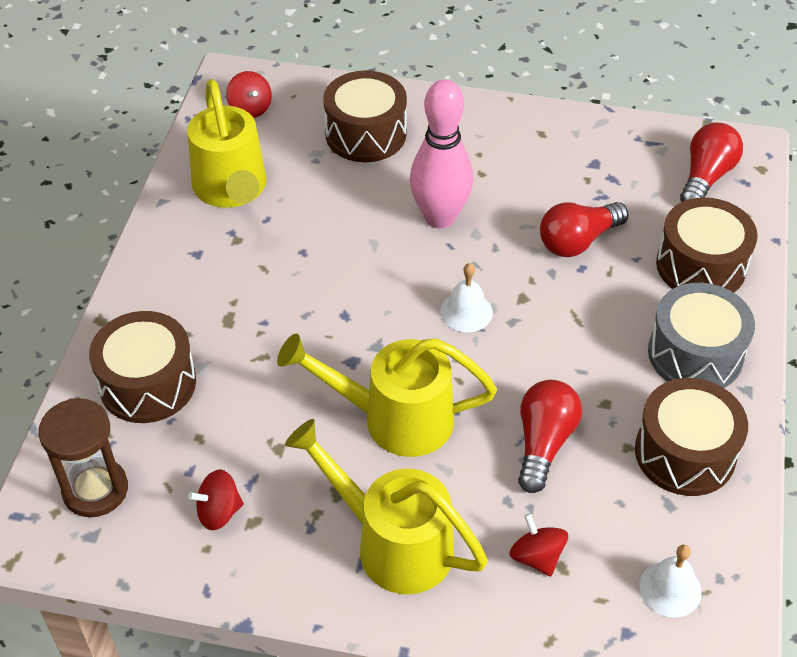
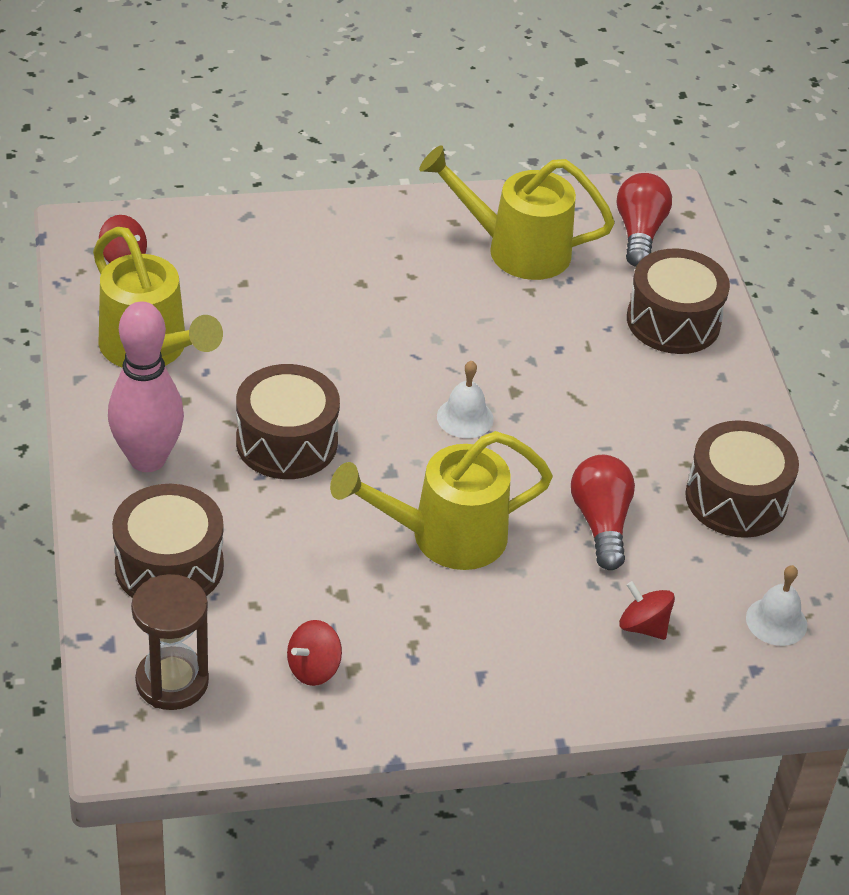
camera: 25 degrees left, 5 degrees down
yellow watering can [285,419,488,594] -> yellow watering can moved to [419,145,615,280]
brown drum [323,70,407,162] -> brown drum moved to [236,364,340,479]
pink bowling pin [410,79,473,228] -> pink bowling pin moved to [108,302,184,472]
red light bulb [540,202,629,257] -> none
grey drum [648,283,755,388] -> none

